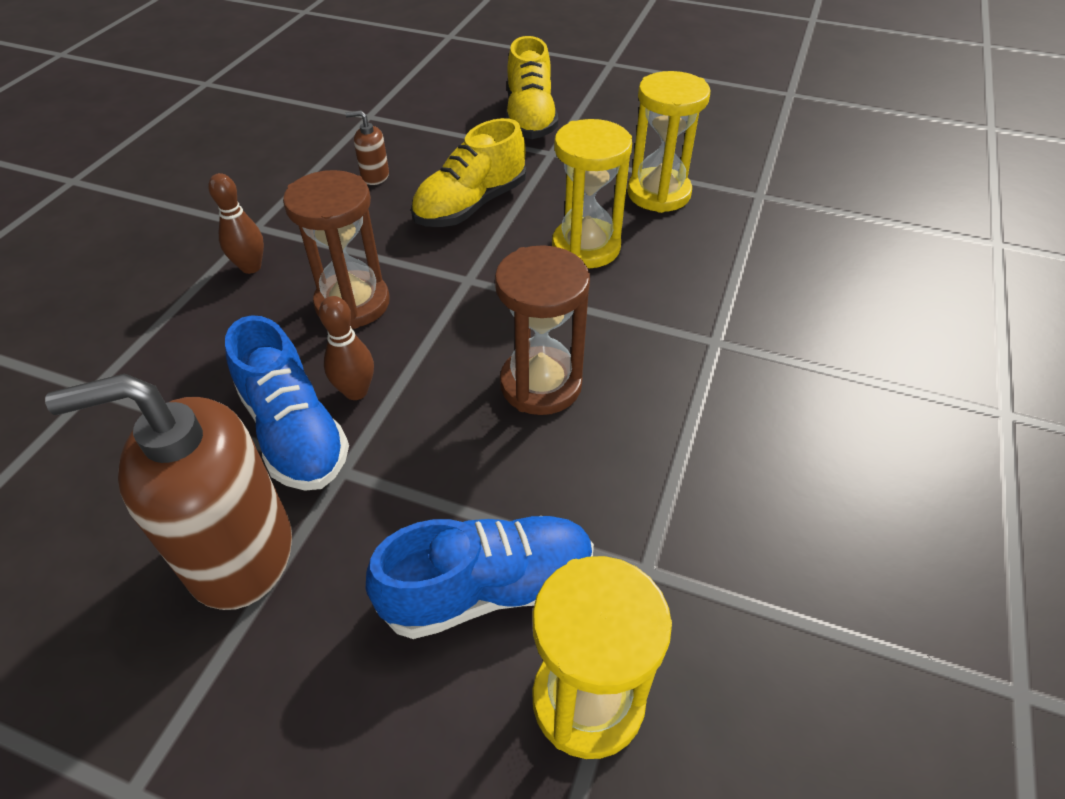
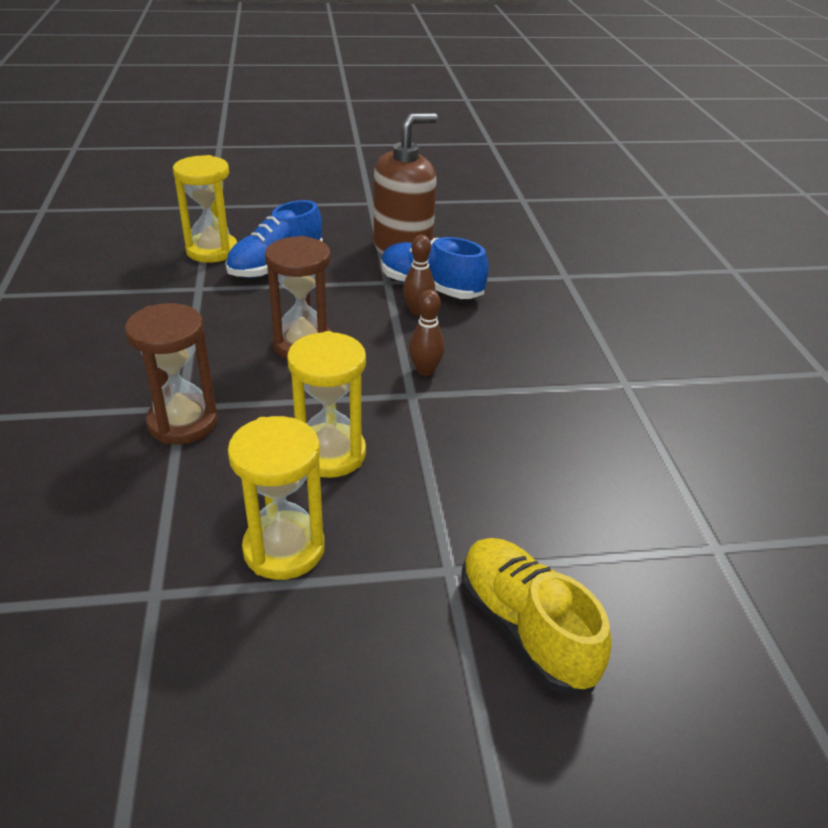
camera: 150 degrees right, 10 degrees down
brown bowling pin [208,173,264,274] -> brown bowling pin moved to [409,290,445,376]
brown hourglass [283,170,390,329] -> brown hourglass moved to [125,303,218,444]
brown soap dispenser [345,111,389,185] -> none
yellow shoe [411,118,526,227] -> none

